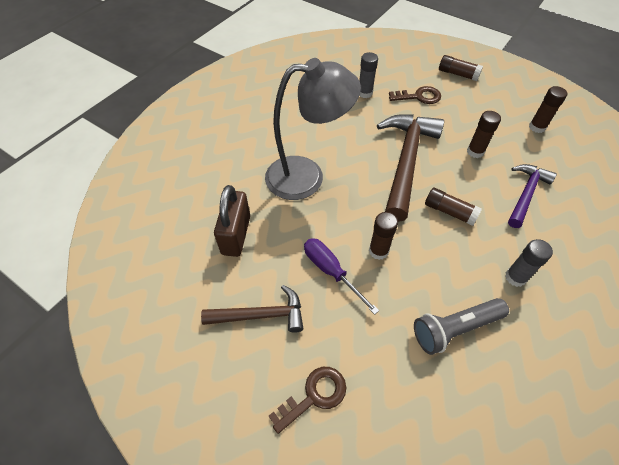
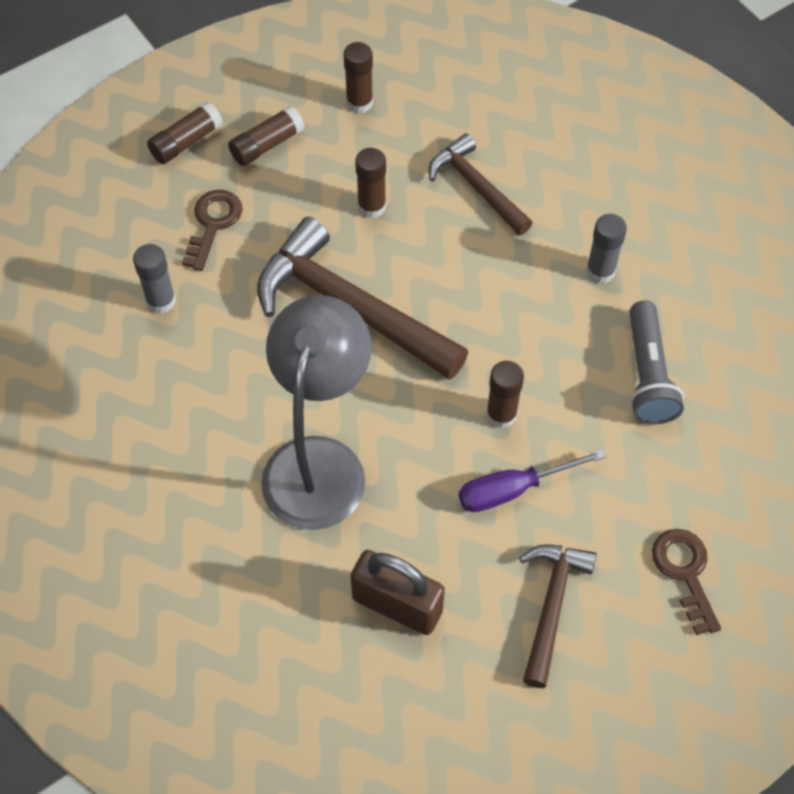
camera: 70 degrees left, 5 degrees up
brown glue stick [425,188,482,226] -> brown glue stick moved to [228,106,305,166]
purple hammer [508,164,557,228] -> brown hammer [429,133,533,235]

